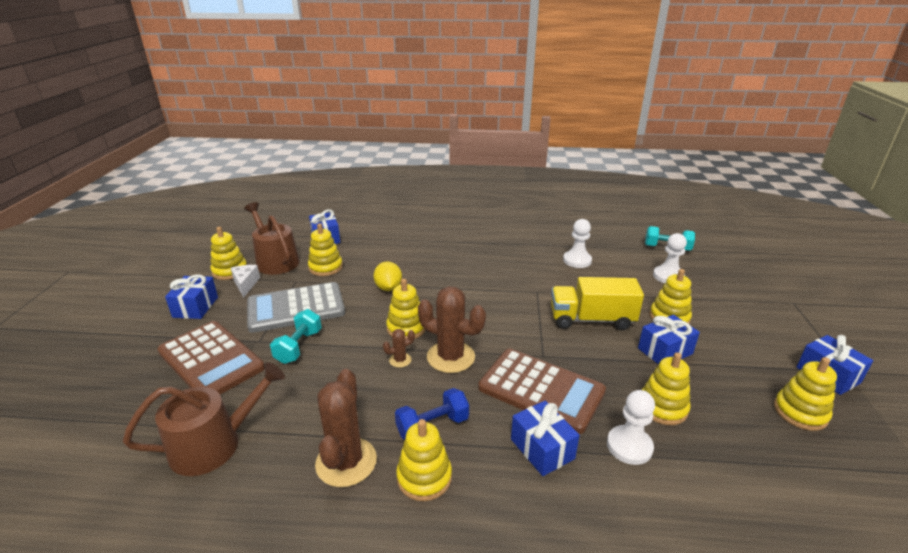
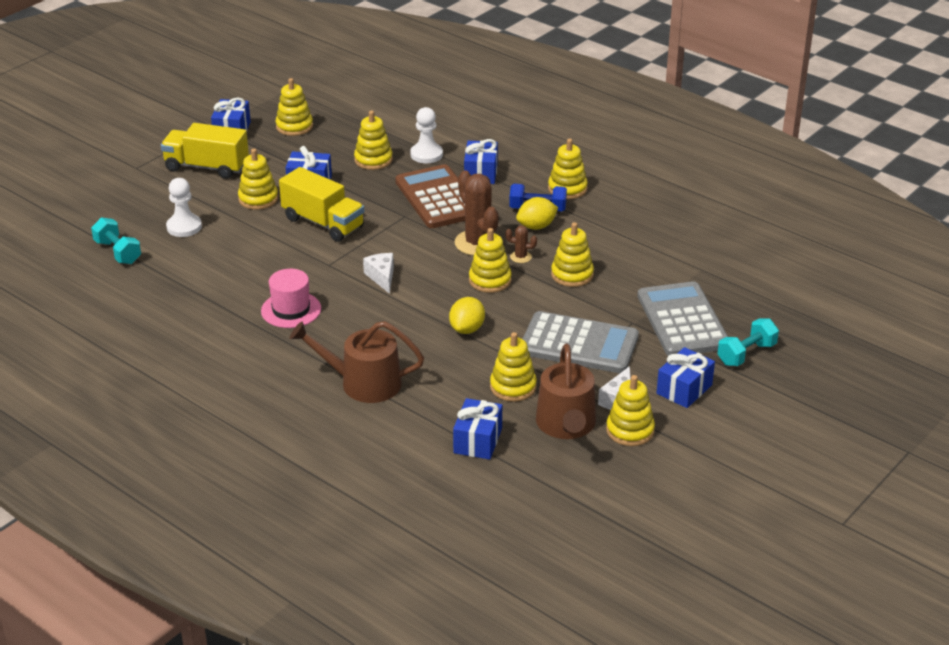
camera: 145 degrees left, 5 degrees up
brown watering can [123,362,285,476] -> brown watering can moved to [289,321,424,403]
brown calculator [158,321,265,394] -> grey calculator [637,281,728,356]
turquoise dumbbell [270,309,322,364] -> turquoise dumbbell moved to [717,319,779,366]
brown cactus [315,369,377,487] -> none
white pawn [563,219,592,268] -> none
none -> yellow truck [161,123,249,179]
none -> pink hat [261,269,321,328]
none -> white cheese [363,253,394,294]
none -> yellow lemon [516,197,558,230]
none -> yellow stacking toy [551,222,594,287]

